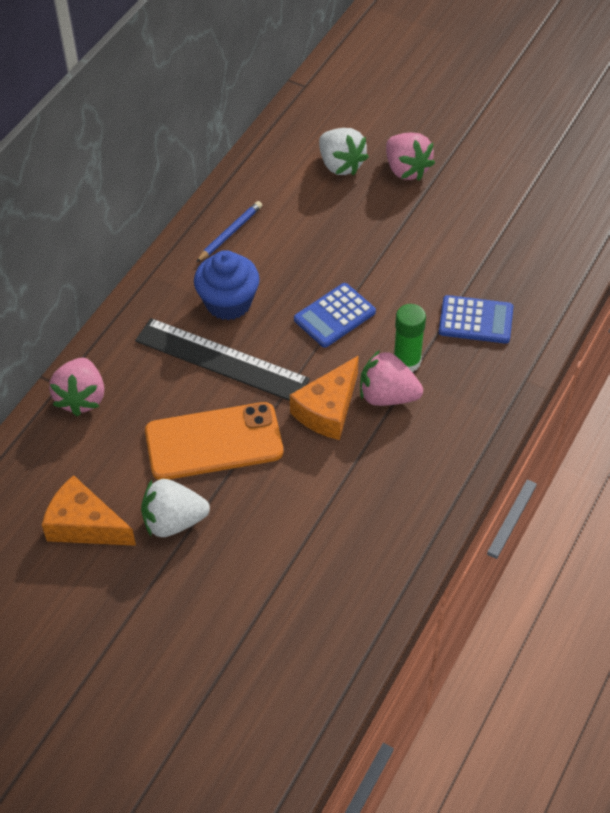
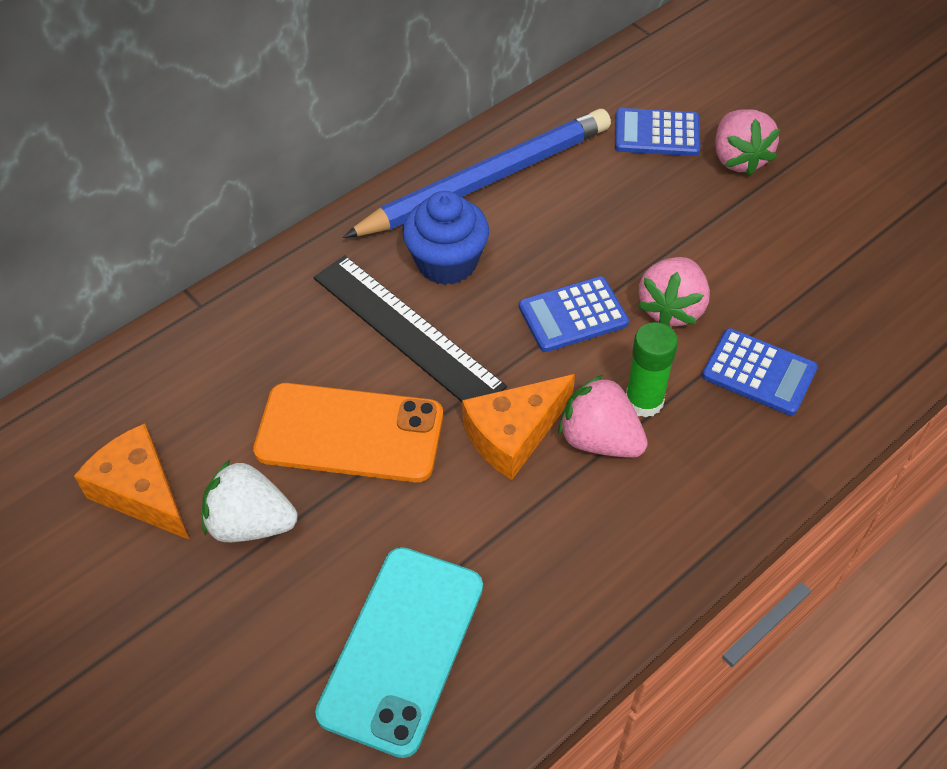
camera: 20 degrees right, 0 degrees up
pink strawberry [49,358,104,416] -> pink strawberry moved to [638,257,710,326]
blue pencil [196,201,262,262] -> blue pencil [343,109,611,238], size x2.41
white strawberry [319,128,369,175] -> blue calculator [615,108,700,156]
none -> turquoise phone [315,547,483,758]

